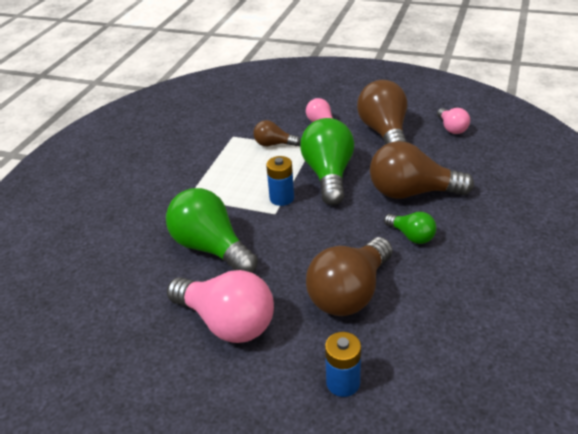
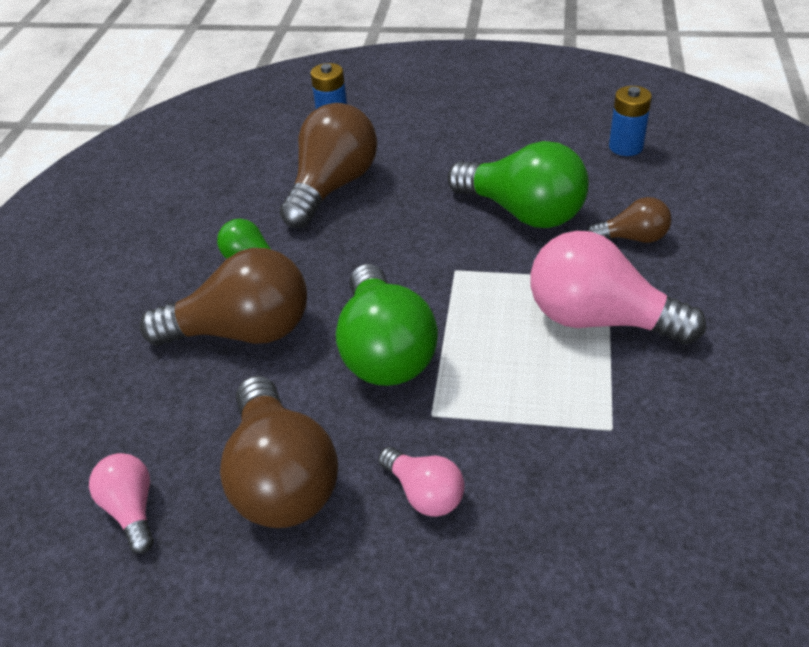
camera: 170 degrees right, 5 degrees up
pink light bulb [167,270,274,343] -> pink light bulb moved to [530,231,706,345]
brown light bulb [253,120,301,146] -> brown light bulb moved to [587,197,672,243]
blue battery [266,156,294,206] -> blue battery moved to [609,86,652,156]

